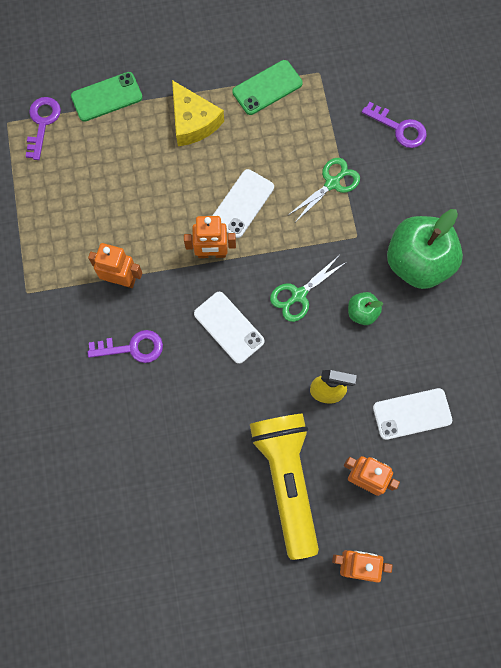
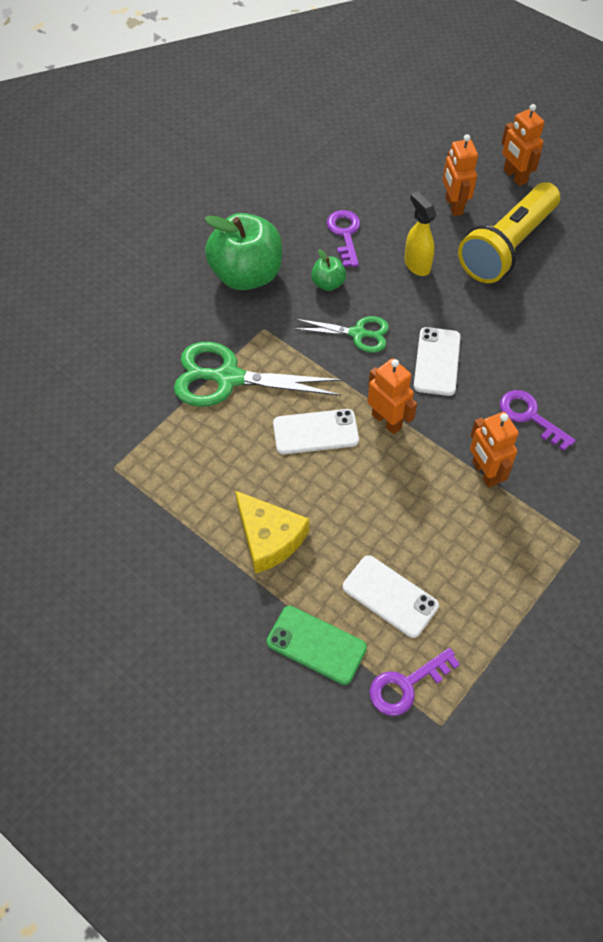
camera: 130 degrees left, 15 degrees down
yellow cheese [172,80,224,146] -> yellow cheese turned 120 degrees clockwise [235,490,309,574]
green phone [232,60,303,115] -> none
green scissors [288,158,360,221] -> green scissors [174,342,343,407], size x1.70
purple key [362,102,427,148] -> purple key moved to [327,210,360,267]
white phone [373,388,452,440] -> white phone moved to [343,555,439,638]

